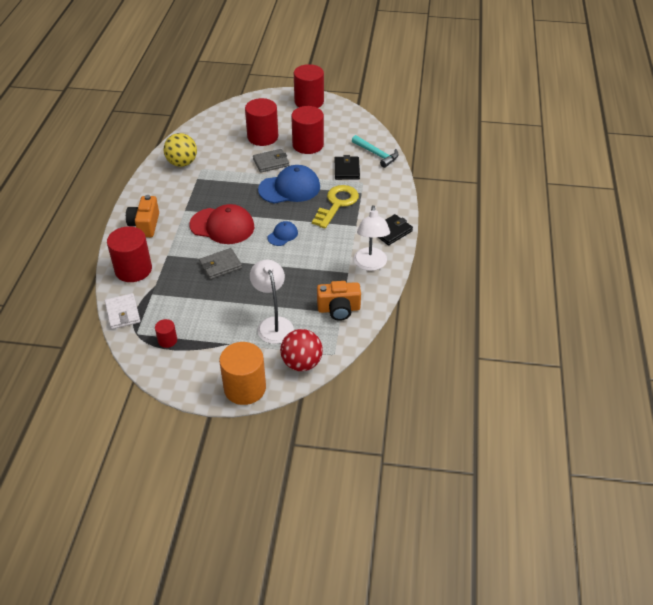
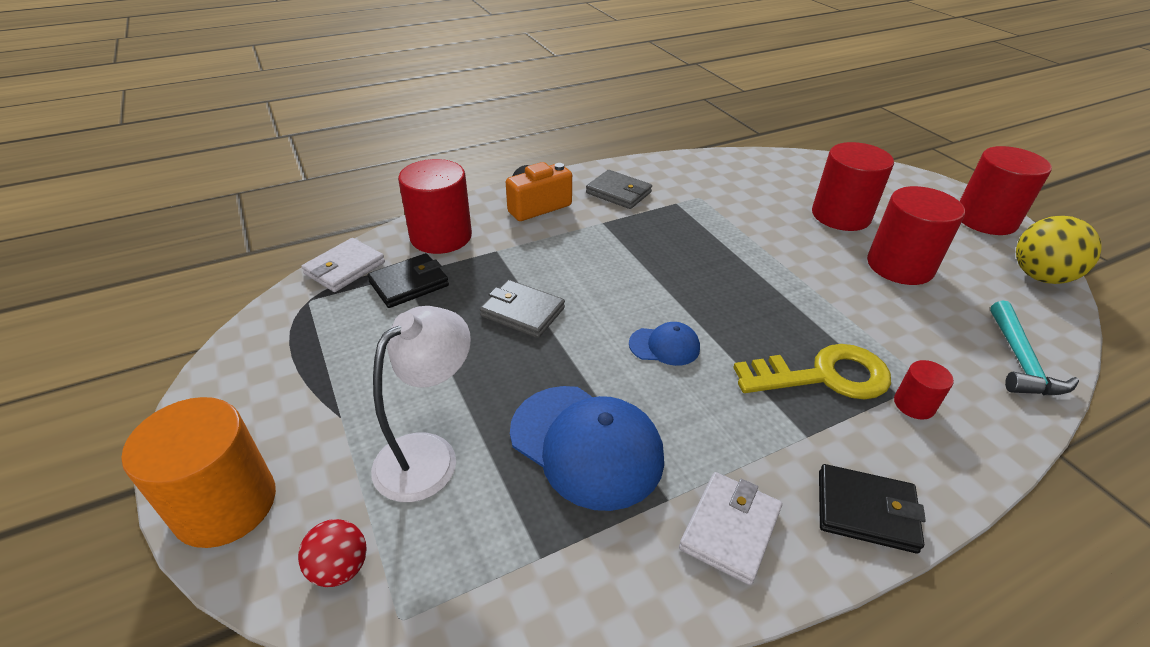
camera: 55 degrees right, 5 degrees down
red cylinder [155,319,177,348] -> red cylinder moved to [894,360,954,420]
yellow ball [163,133,197,167] -> yellow ball moved to [1016,216,1102,284]
red cap [189,204,254,244] -> none
grey wallet [253,149,289,173] -> grey wallet moved to [586,170,652,209]
blue cap [258,165,320,204] -> blue cap moved to [510,386,664,511]
red ball [280,329,323,371] -> red ball [298,519,367,587], size x0.59
orange camera [317,281,361,321] -> none
black wallet [335,155,360,180] -> black wallet moved to [367,253,449,308]
white lamp [354,205,390,271] -> white wallet [679,472,782,585]

